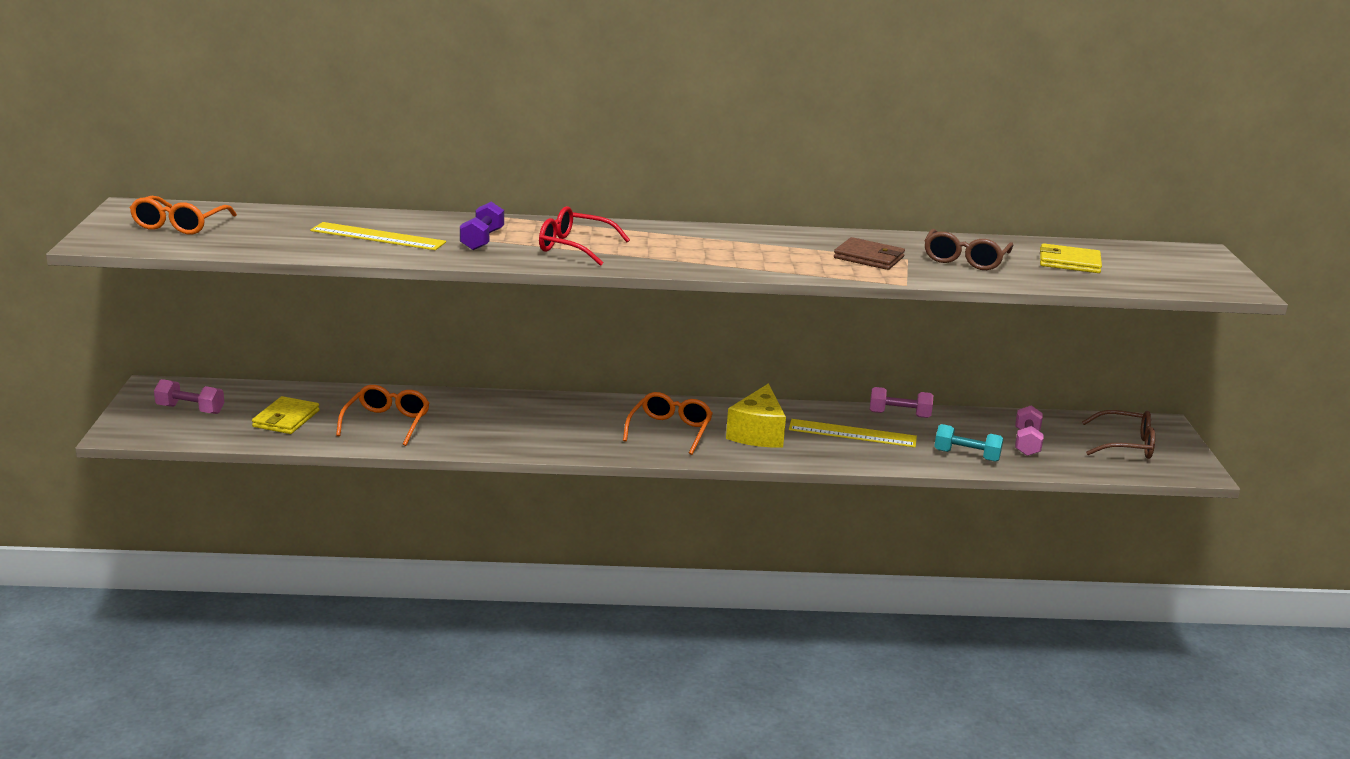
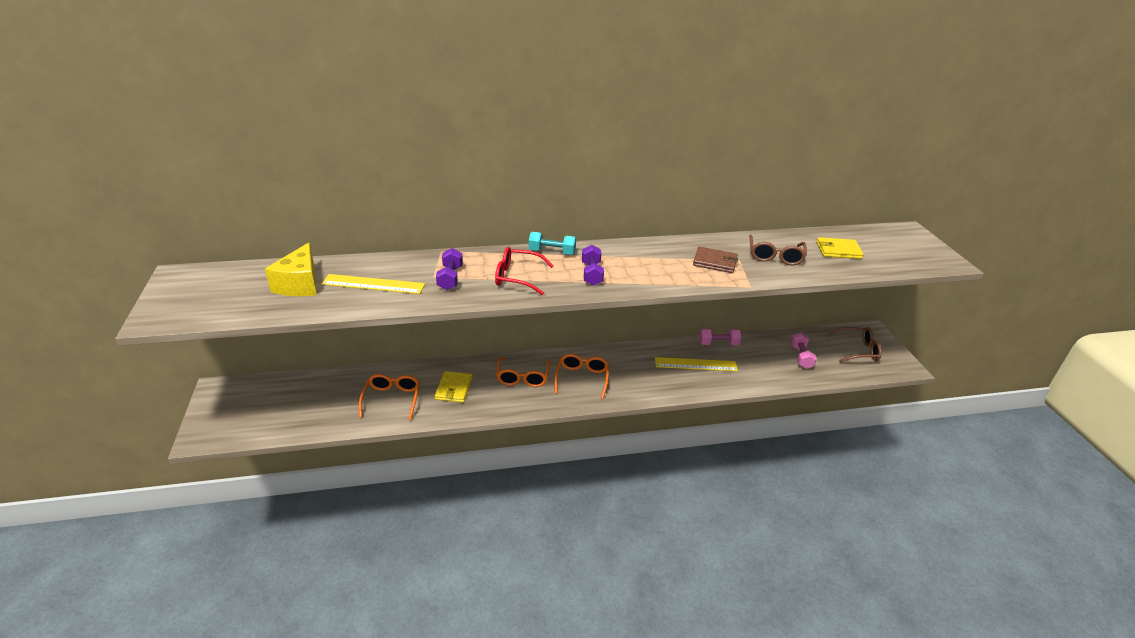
camera: 10 degrees left, 10 degrees up
orange glasses [130,196,237,235] -> orange glasses moved to [496,357,551,387]
pink dumbbell [154,379,224,414] -> none
yellow wallet [252,396,320,434] -> yellow wallet moved to [435,371,473,403]
yellow cheese [726,383,786,448] -> yellow cheese moved to [265,243,317,296]
turquoise dumbbell [934,424,1003,462] -> turquoise dumbbell moved to [529,232,576,255]
none -> purple dumbbell [582,245,604,286]

